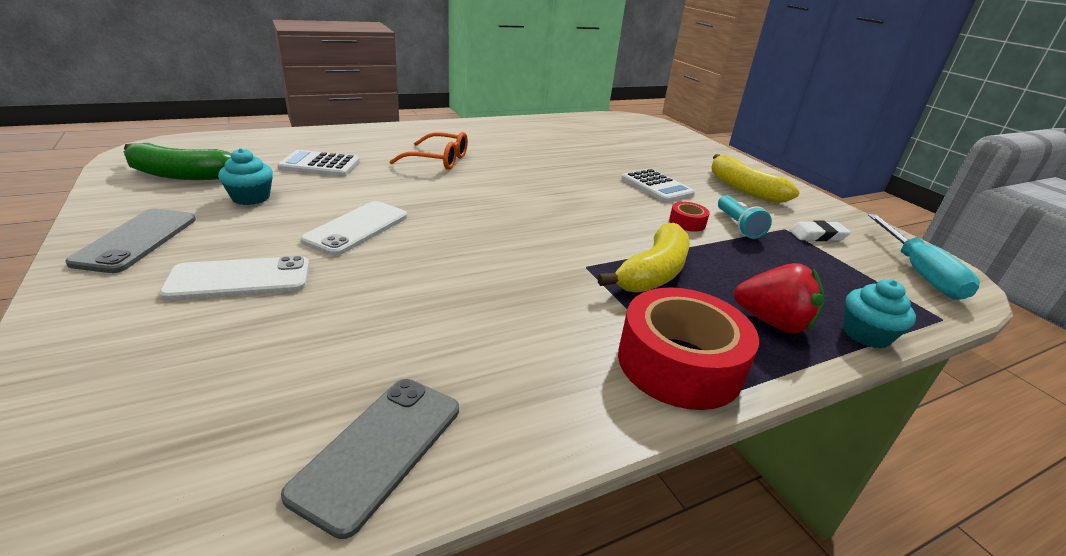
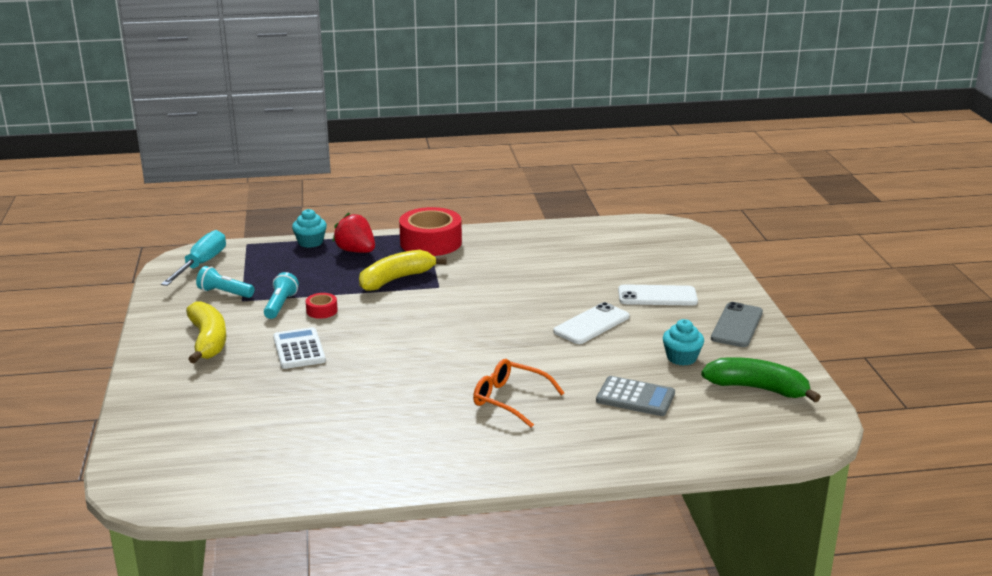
camera: 160 degrees left, 5 degrees down
white calculator [277,150,360,176] -> grey calculator [596,376,675,416]
grey phone [281,379,459,539] -> none
white eraser [789,220,851,241] -> turquoise flashlight [196,266,254,298]

